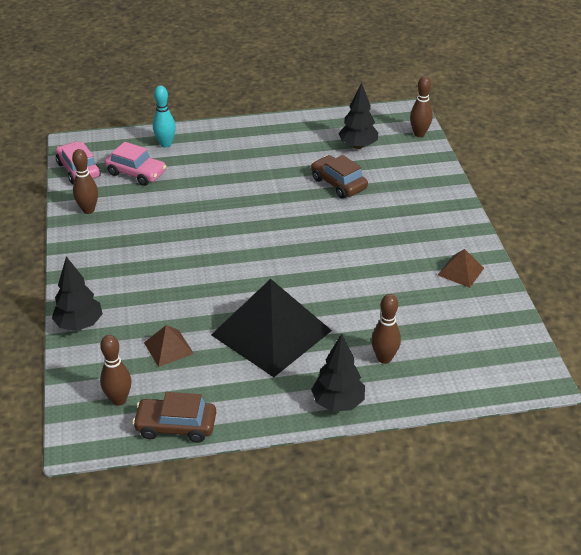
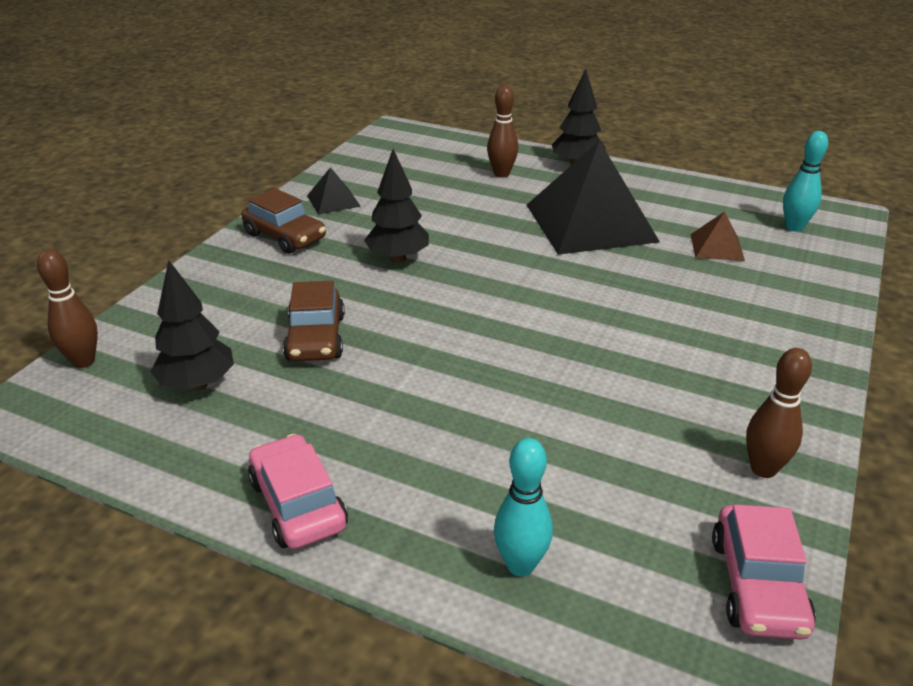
camera: 145 degrees left, 5 degrees down
black tree [52,256,103,331] -> black tree moved to [364,149,429,263]
brown bowling pin [100,335,131,406] -> turquoise bowling pin [783,131,828,232]
pink car [105,142,166,186] -> pink car moved to [248,434,348,549]
brown car [132,392,216,443] -> brown car moved to [242,188,326,254]
brown pyramid [438,249,484,288] -> black pyramid [307,167,361,214]

